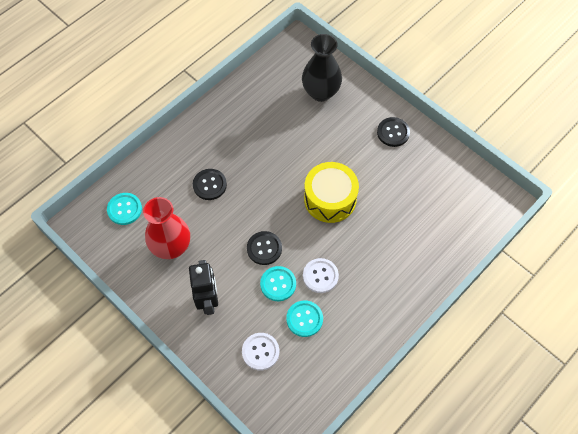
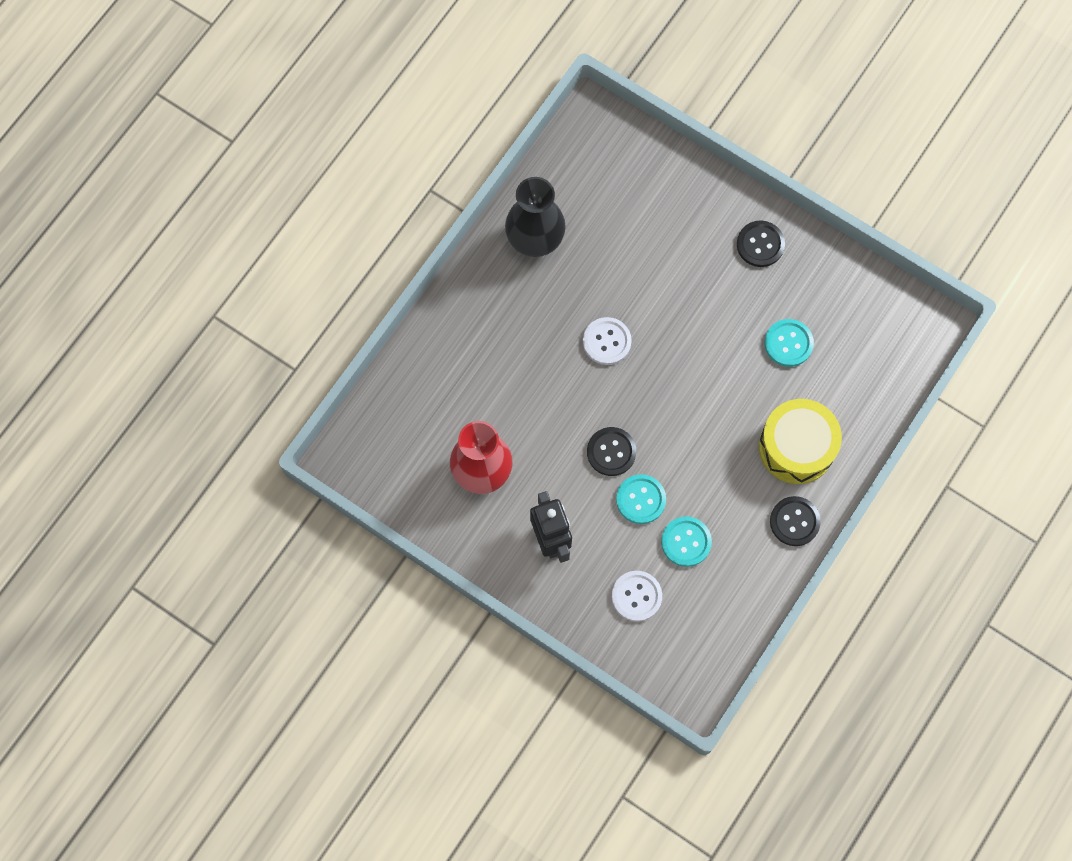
camera: 10 degrees left, 10 degrees up
turquoise button [107,193,142,225] -> turquoise button moved to [765,319,814,367]
black button [193,169,227,200] -> black button moved to [770,496,821,546]
black vase [302,34,342,102] -> black vase moved to [505,177,566,257]
white button [303,258,339,293] -> white button moved to [583,317,632,365]
yellow drum [304,162,359,223] -> yellow drum moved to [759,399,842,484]

